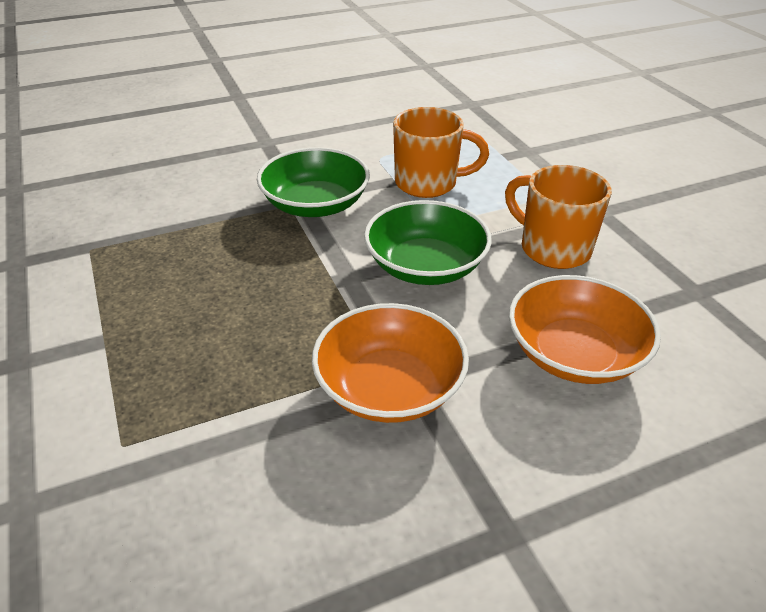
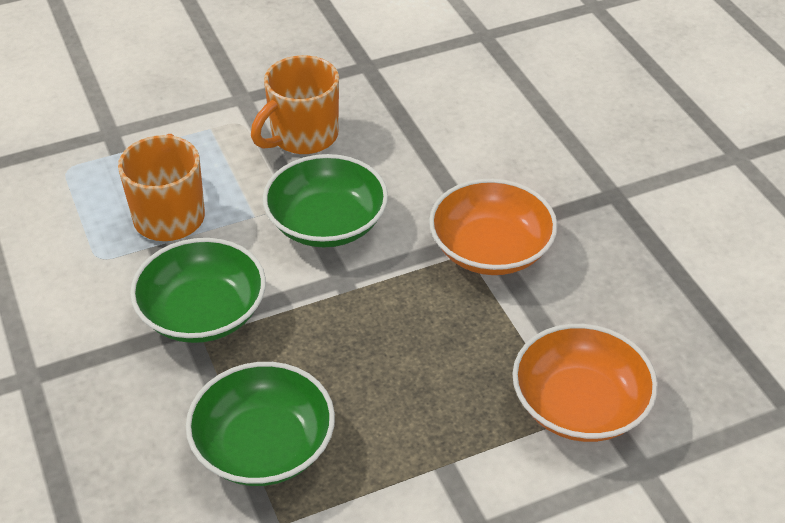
camera: 90 degrees left, 5 degrees up
orange bowl [509,275,661,384] -> orange bowl moved to [512,324,658,442]
none -> green bowl [186,362,335,486]

